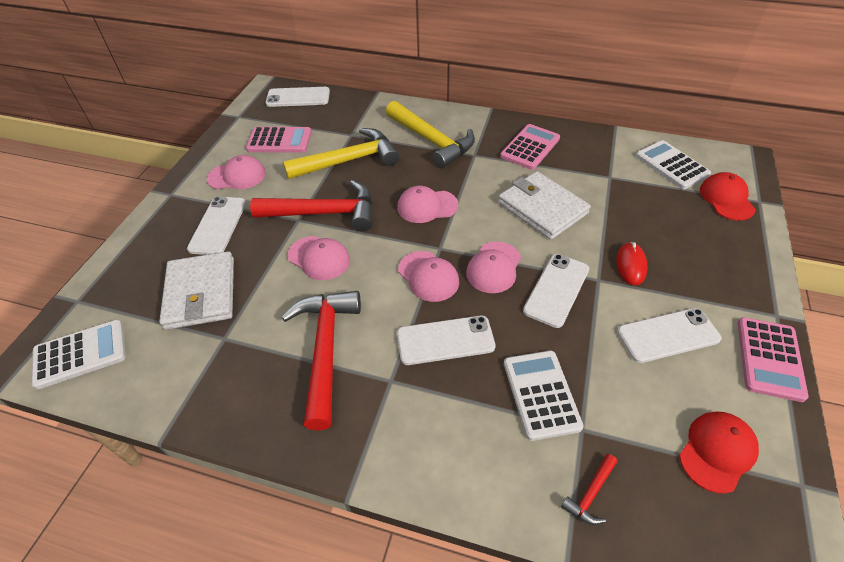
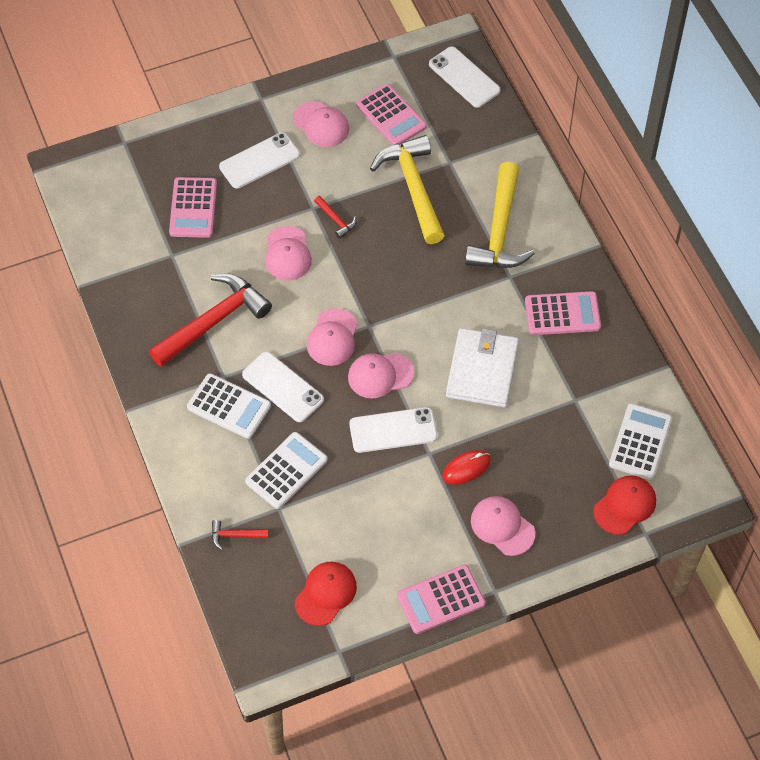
camera: 50 degrees right, 10 degrees up
white calculator [31,320,126,389] -> white calculator moved to [187,373,271,439]
white wallet [159,251,234,330] -> pink calculator [169,177,217,238]
red hammer [250,180,373,231] -> red hammer [314,196,356,239], size x0.42
yellow hammer [283,128,399,179] -> yellow hammer turned 135 degrees counterclockwise [370,135,445,244]
pink cap [397,186,458,223] -> pink cap moved to [471,496,535,556]
white phone [617,308,721,363] -> none
red cap [679,412,759,494] -> red cap turned 60 degrees counterclockwise [295,562,357,626]

